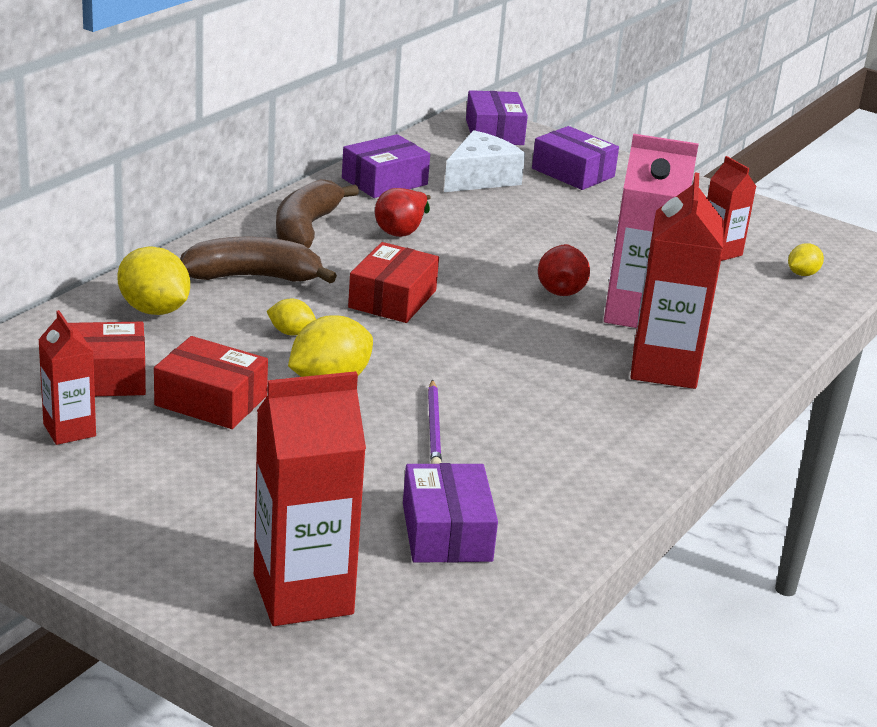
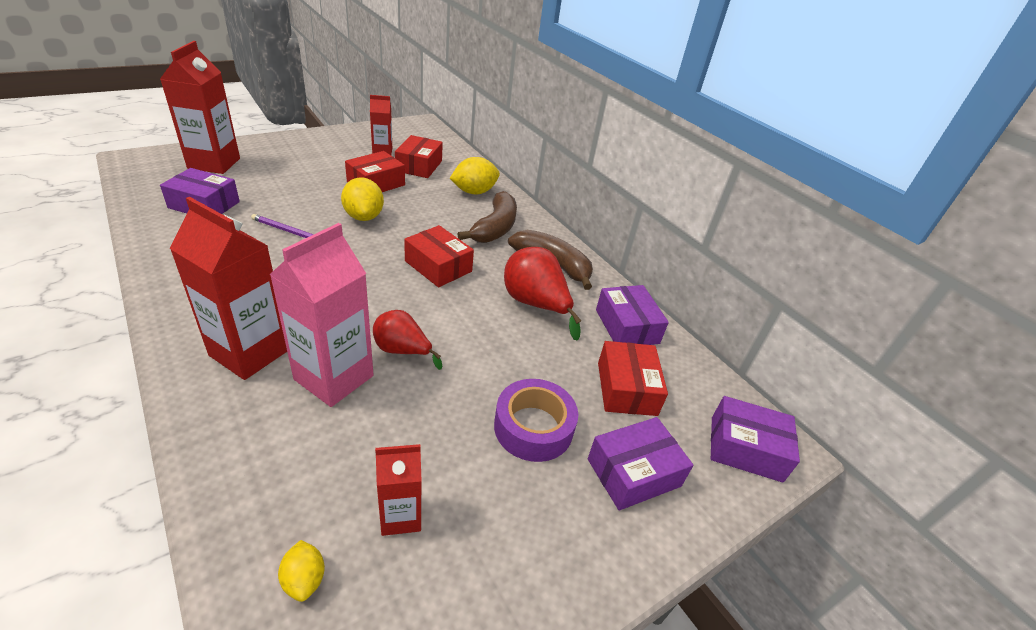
camera: 110 degrees right, 10 degrees up
yellow lemon [267,299,316,335] -> none
red pear [375,188,431,237] -> red pear [504,247,581,341], size x1.52
white cheese [444,130,525,192] -> red box [598,341,668,416]
none -> purple tape [494,379,578,462]

